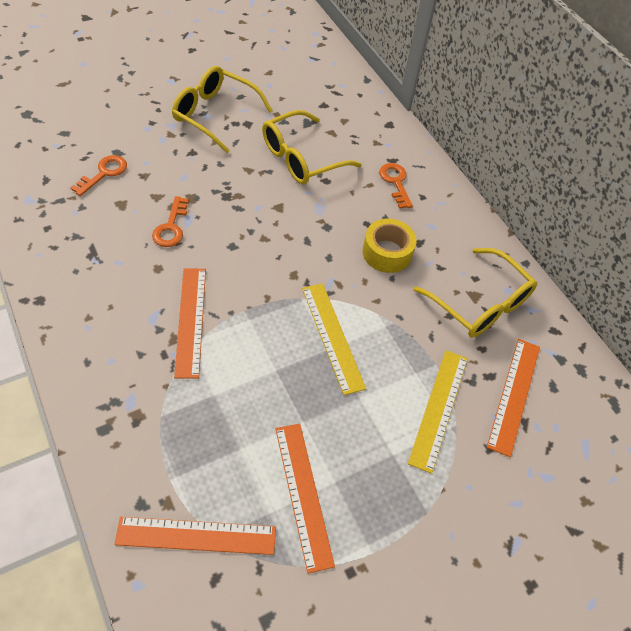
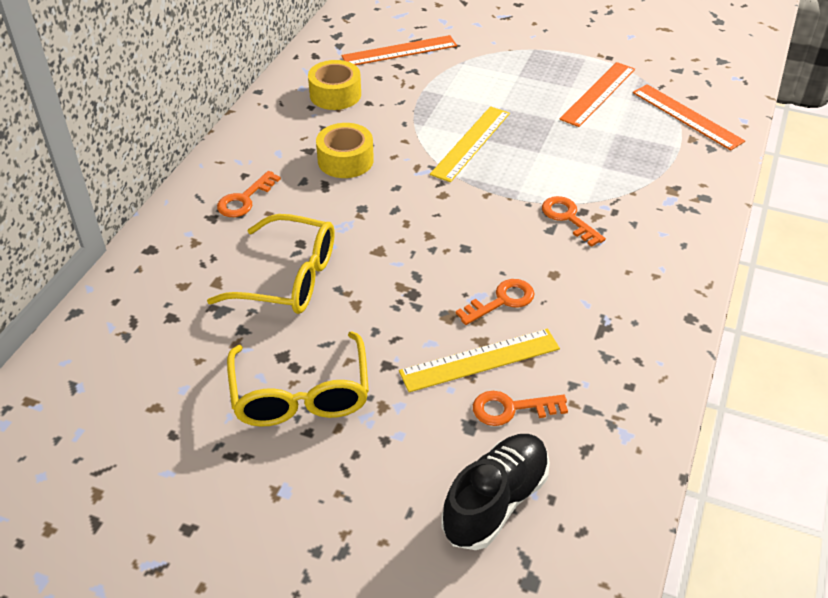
camera: 125 degrees left, 10 degrees down
orange ruler [174,268,206,379] -> orange key [542,196,606,247]
yellow ruler [408,350,468,474] -> yellow ruler moved to [399,329,560,392]
yellow glasses [413,248,537,338] -> yellow tape [308,60,361,110]
none -> black shoe [442,434,550,550]

